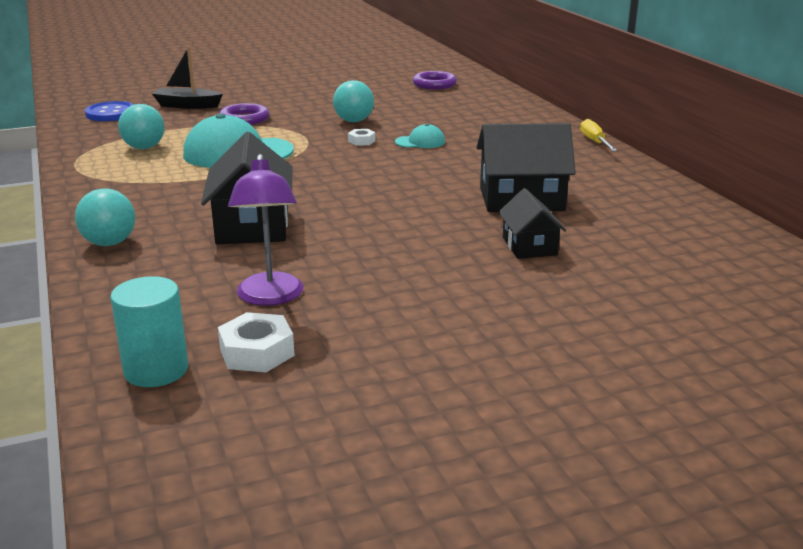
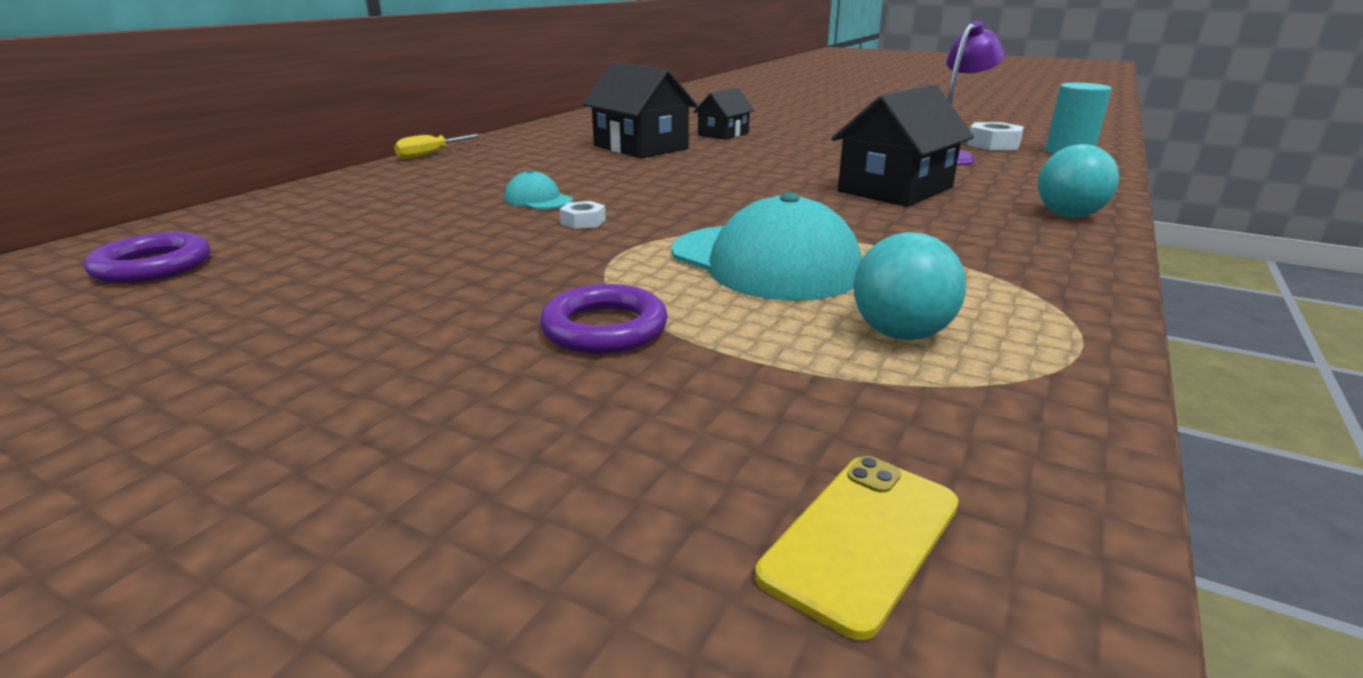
camera: 130 degrees left, 0 degrees up
blue button [85,101,135,121] -> yellow phone [755,456,959,640]
black boat [152,47,223,109] -> none
turquoise ball [333,80,374,122] -> none

